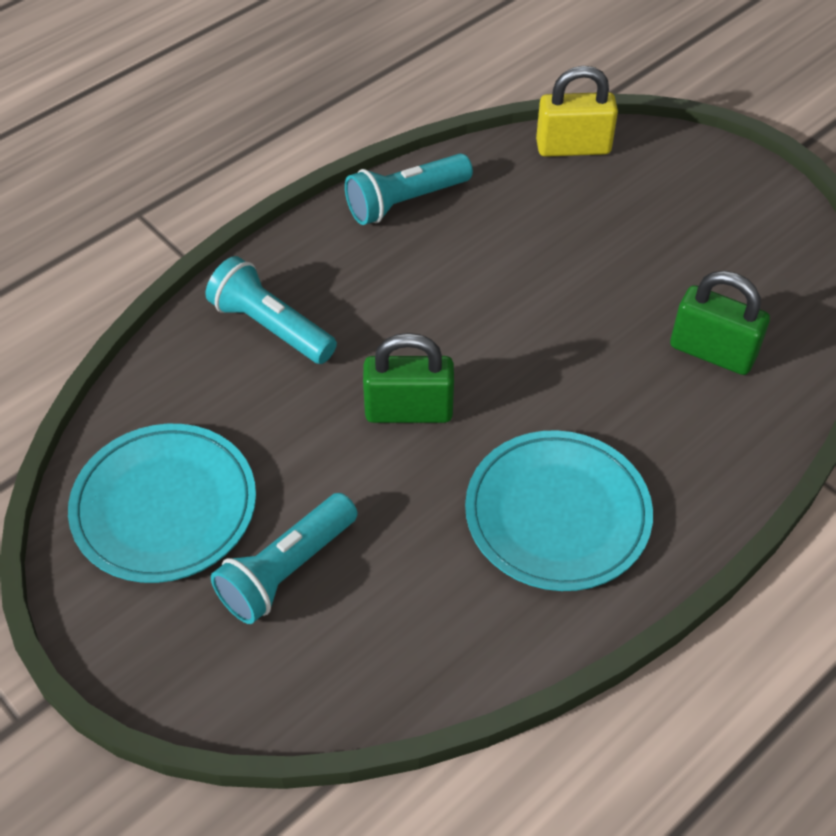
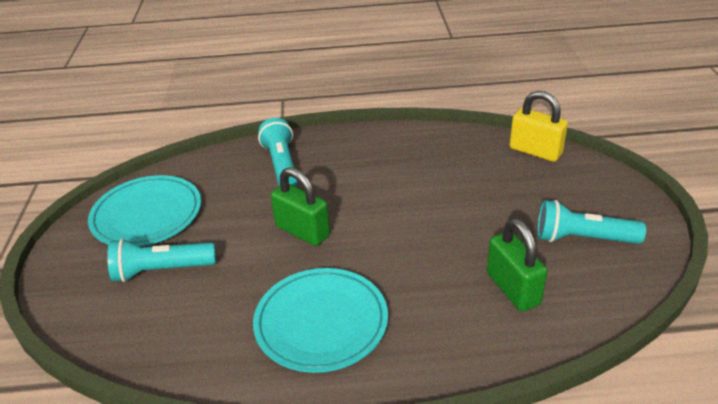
camera: 40 degrees right, 15 degrees down
turquoise flashlight [345,154,473,225] -> turquoise flashlight moved to [537,200,646,244]

